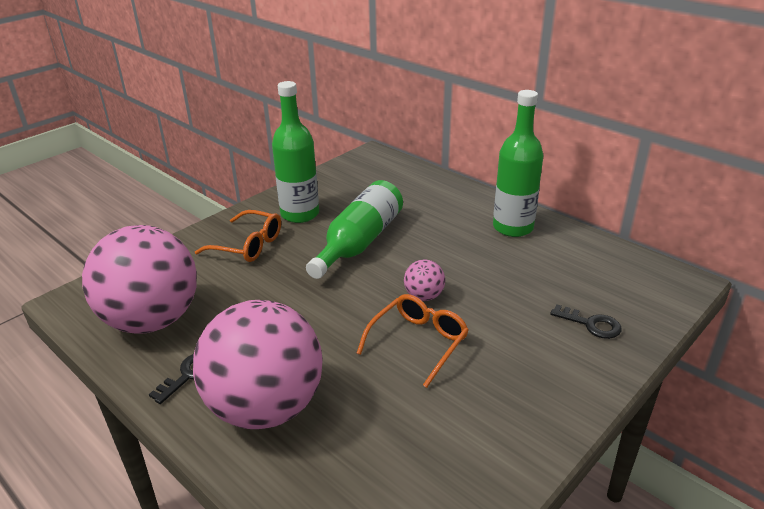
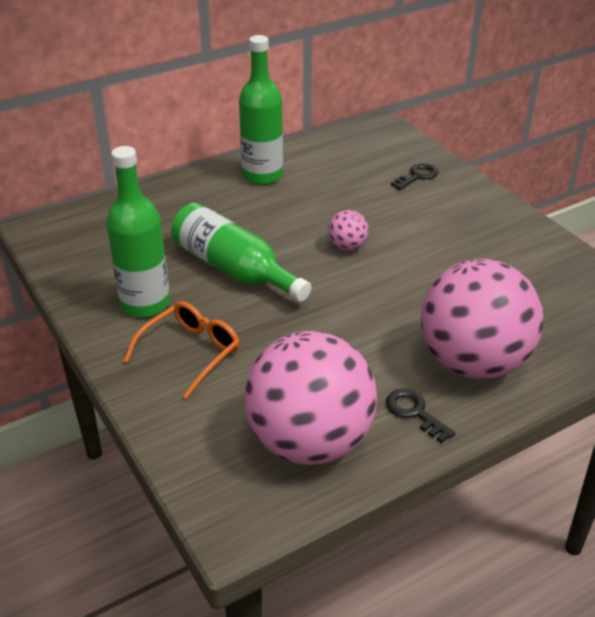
camera: 75 degrees left, 5 degrees up
orange glasses [357,294,469,388] -> none

